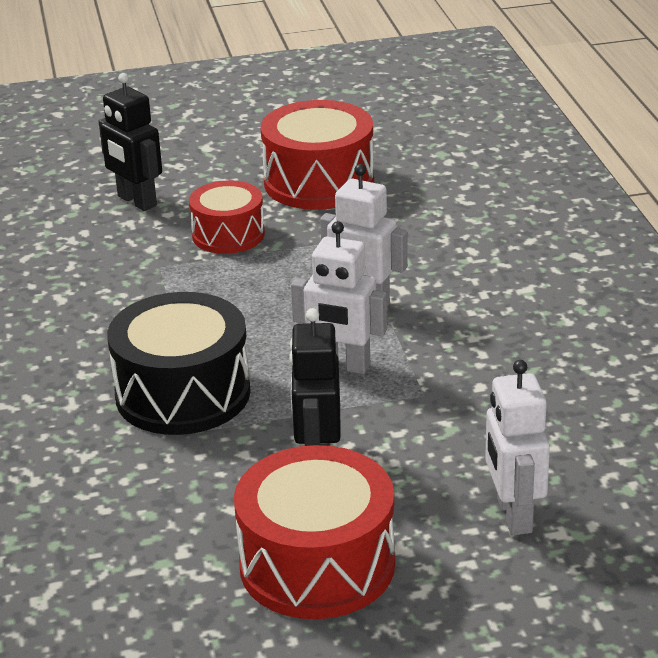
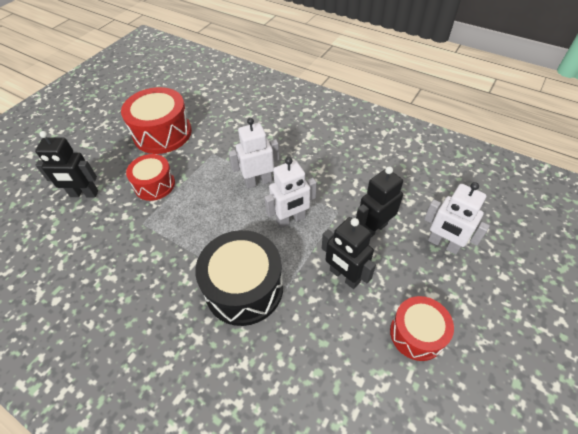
camera: 45 degrees left, 20 degrees up
red drum [234,445,395,619] -> red drum [390,296,454,361], size x0.62
none -> black robot [356,166,403,237]

